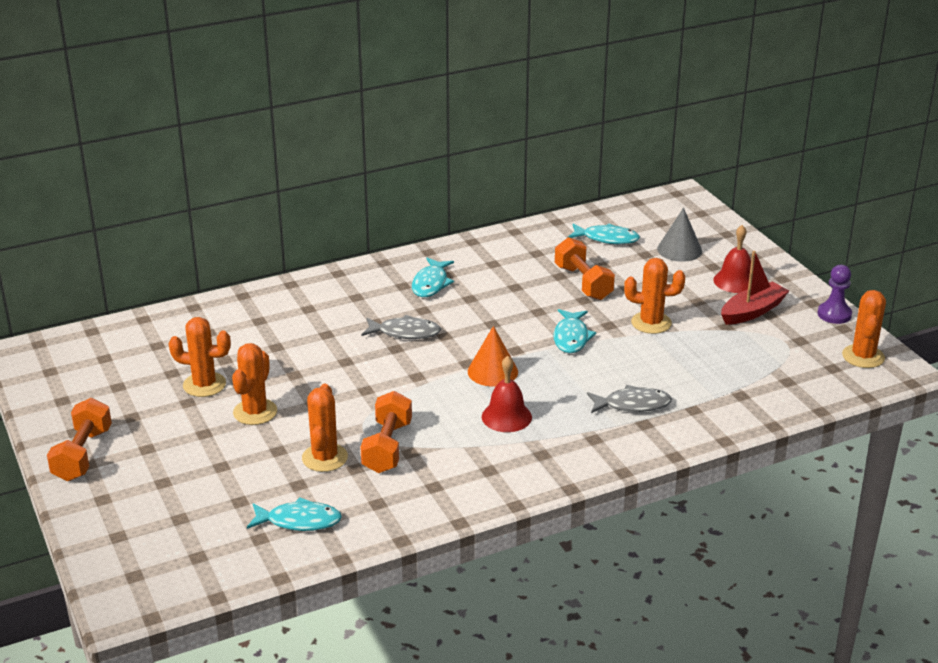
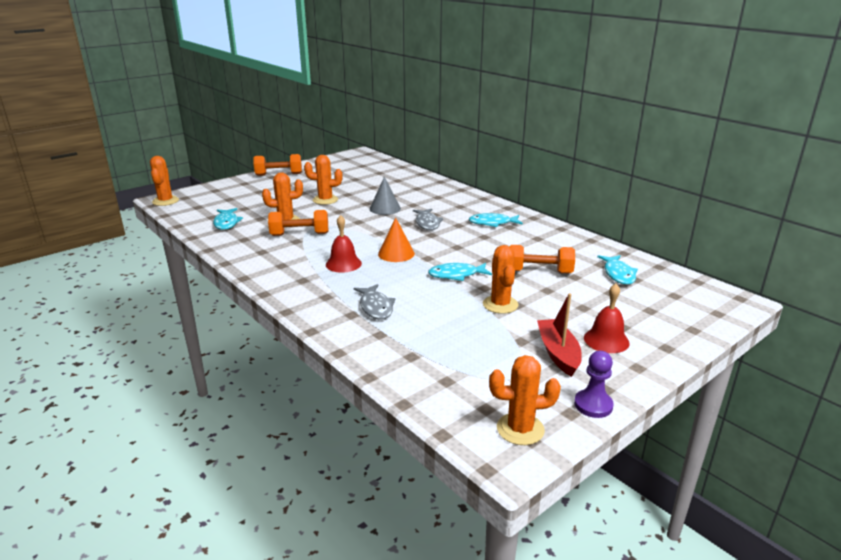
camera: 75 degrees right, 5 degrees down
orange cactus [169,317,231,397] -> orange cactus moved to [150,156,179,206]
orange dumbbell [555,237,615,300] -> orange dumbbell turned 45 degrees clockwise [509,245,575,273]
grey cone [657,208,702,262] -> grey cone moved to [370,177,401,215]
red boat [721,251,789,325] -> red boat turned 135 degrees counterclockwise [537,293,582,377]

